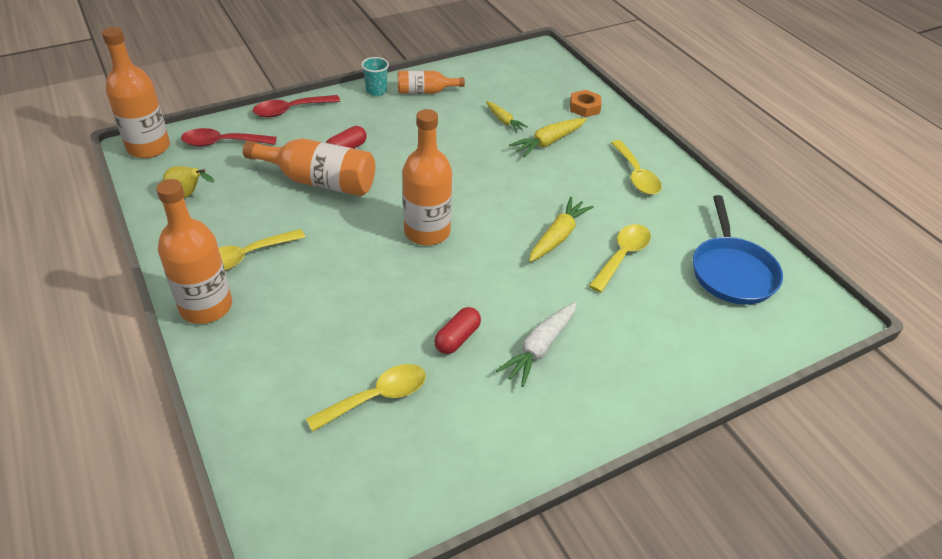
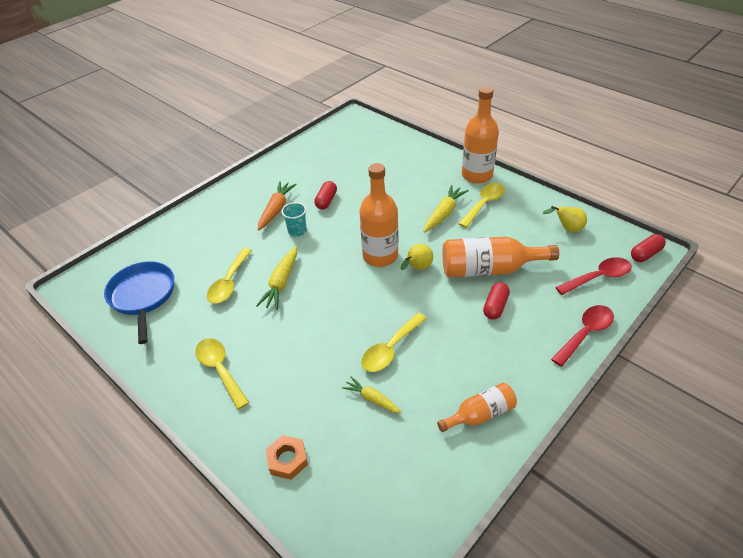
camera: 165 degrees right, 0 degrees up
orange bottle [102,27,170,158] -> red capsule [631,234,666,262]
yellow spoon [306,364,426,432] -> yellow spoon moved to [361,313,427,372]
turquoise cup [361,57,389,96] -> turquoise cup moved to [281,202,307,237]
white carrot [496,302,577,387] -> orange carrot [258,181,297,231]
yellow carrot [509,118,587,157] -> yellow carrot moved to [423,185,469,232]
none -> yellow pear [401,244,433,270]

